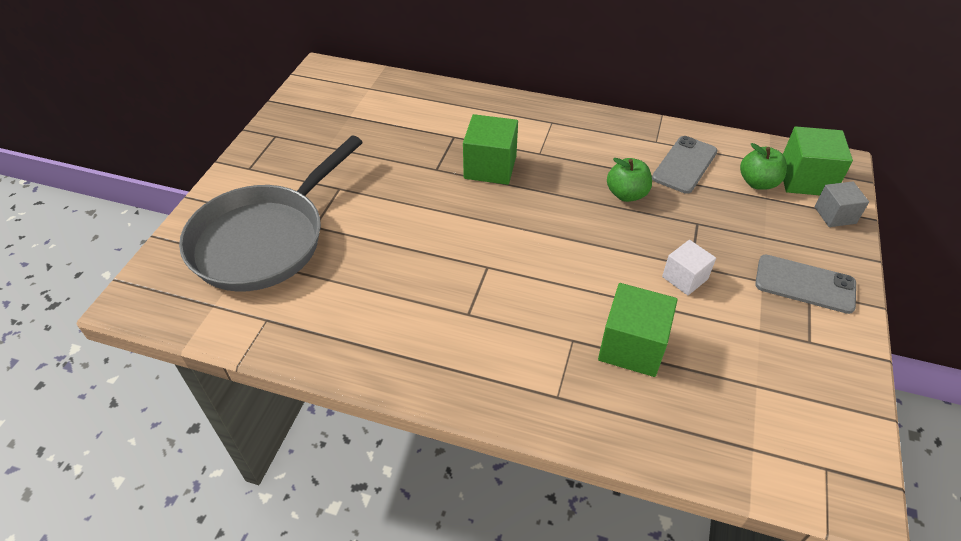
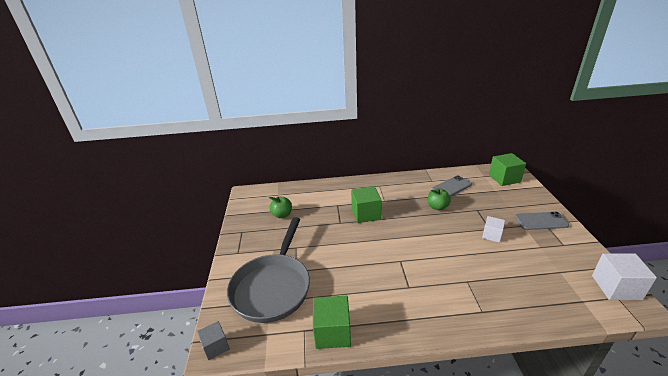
camera: 20 degrees left, 15 degrees down
green cube [598,283,677,377] -> green cube moved to [313,296,351,349]
grey phone [652,136,718,194] -> grey phone turned 45 degrees clockwise [432,175,472,197]
green apple [740,143,787,190] -> green apple moved to [269,197,292,218]
grey cube [814,181,869,227] -> grey cube moved to [197,321,230,360]
none -> white cube [592,253,657,300]

